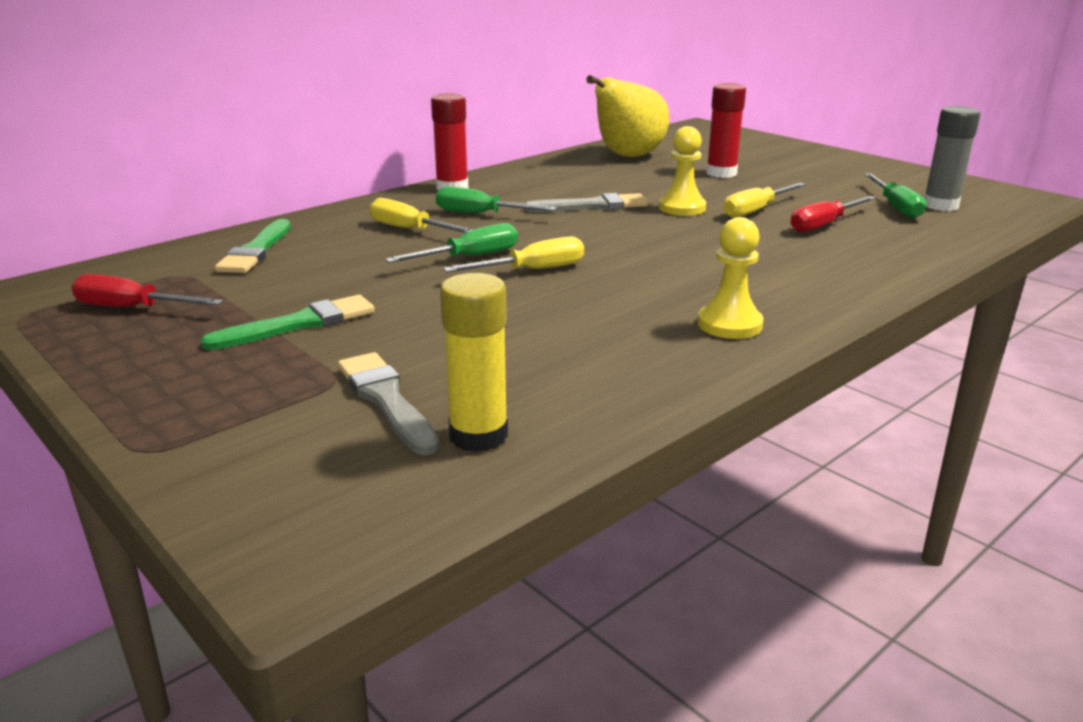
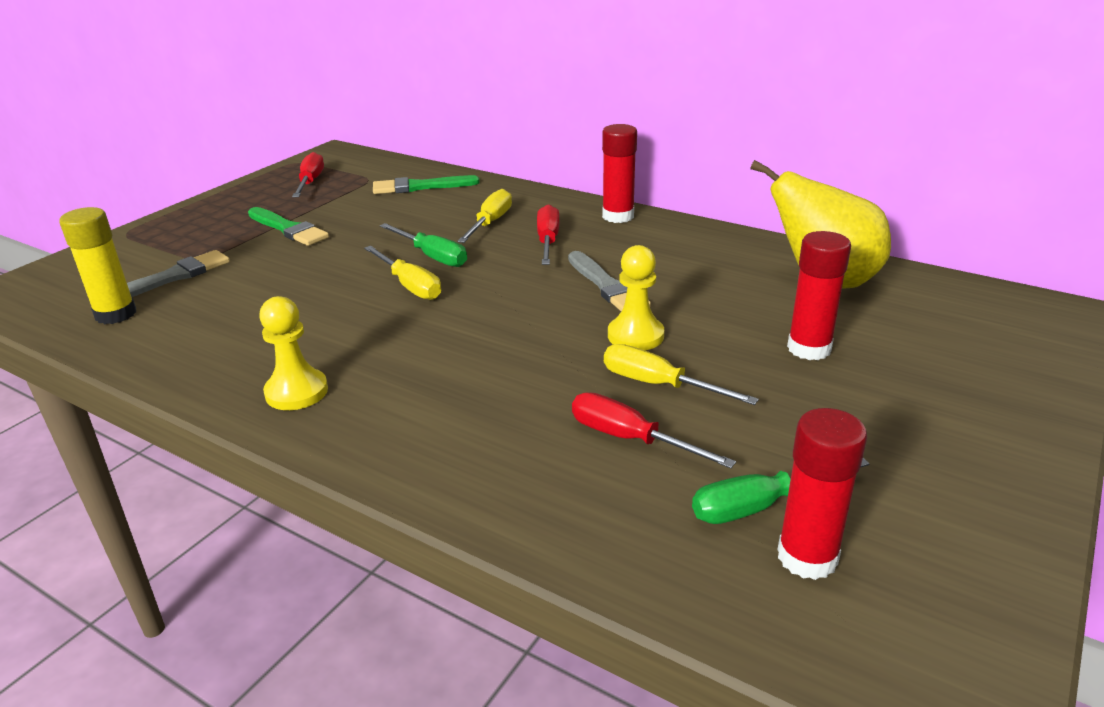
camera: 75 degrees right, 5 degrees up
green screwdriver [436,186,557,213] -> red screwdriver [537,204,560,265]
grey glue stick [924,106,980,211] -> red glue stick [777,408,867,580]

